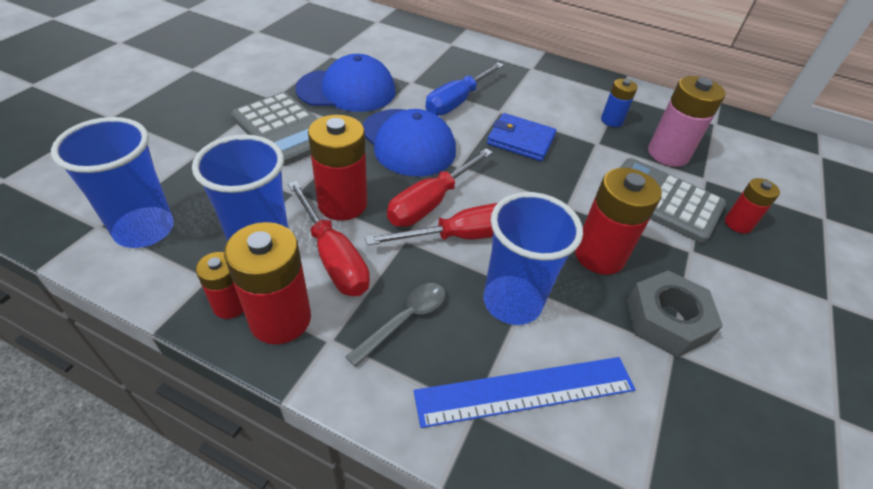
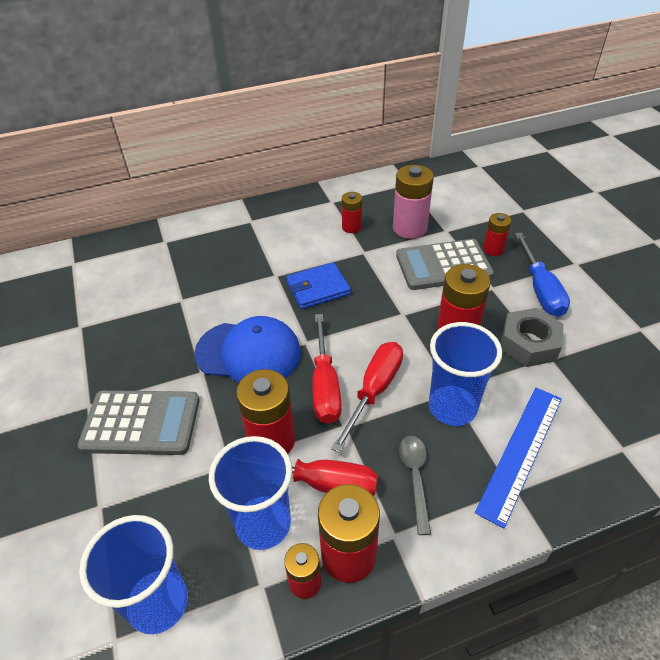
camera: 40 degrees left, 0 degrees up
blue cap [295,54,395,112] -> none
blue screwdriver [425,62,504,116] -> blue screwdriver moved to [515,232,570,317]
blue battery [601,79,638,127] -> red battery [342,192,362,233]

